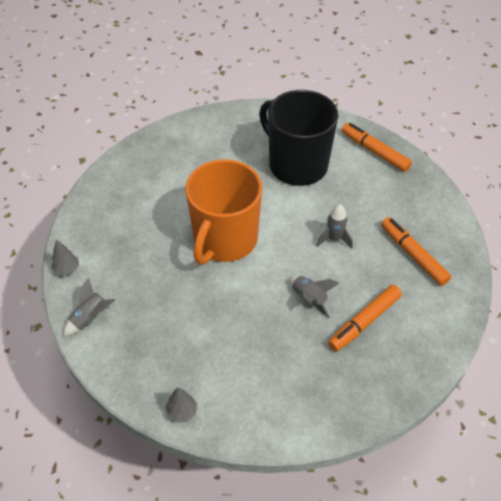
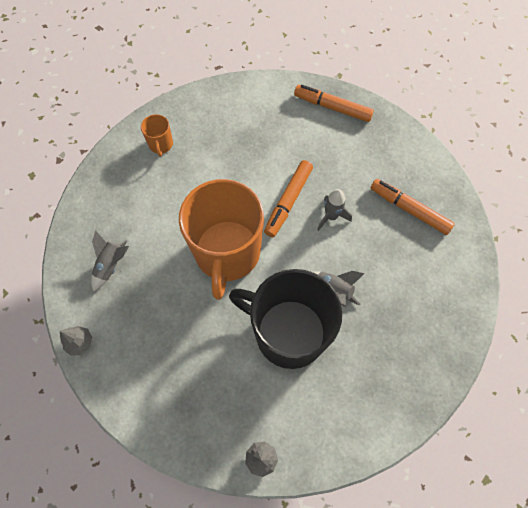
camera: 20 degrees left, 15 degrees up
grey rocket [63,277,115,337] -> grey rocket moved to [91,230,129,292]
black mug [259,90,338,186] -> black mug moved to [229,269,342,369]
orange marker [328,285,402,352] -> orange marker moved to [264,160,313,237]
none -> orange mug [141,114,173,157]

